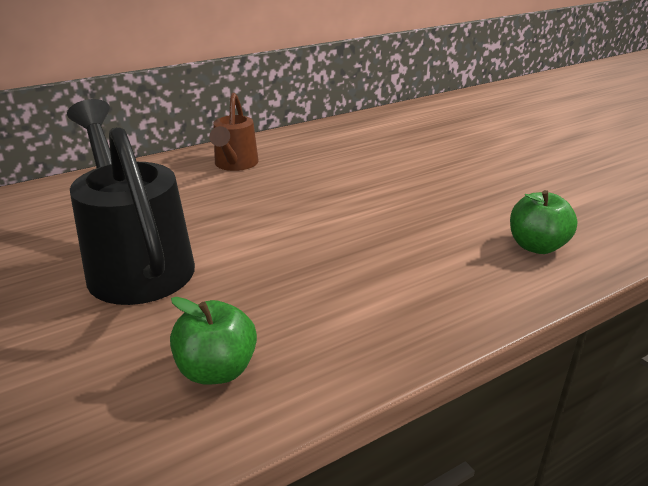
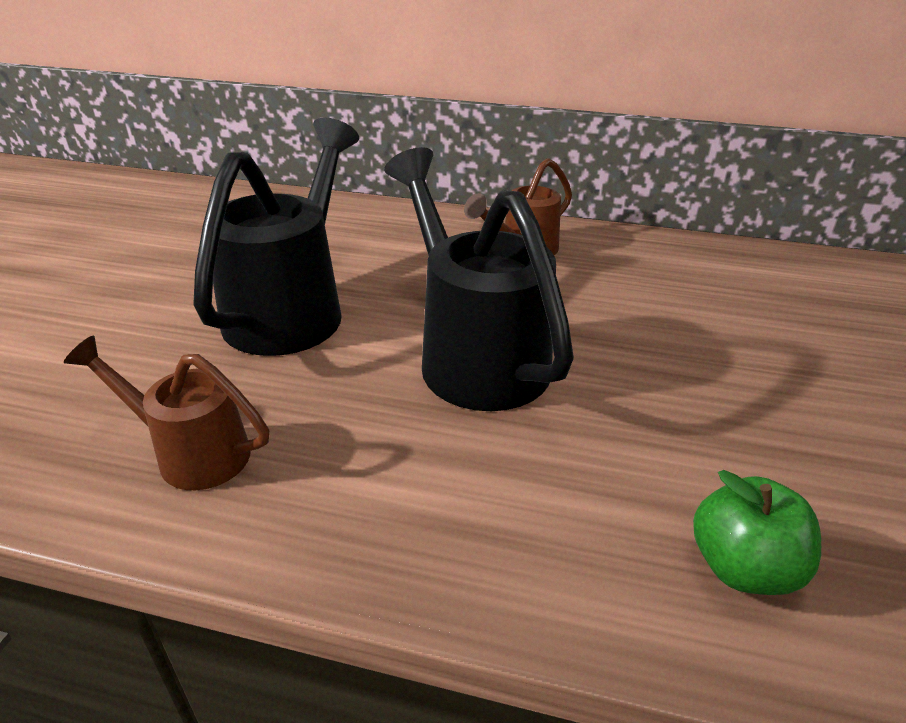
camera: 45 degrees right, 5 degrees up
green apple [170,297,257,385] -> brown watering can [64,336,269,490]
none -> black watering can [384,147,574,411]

